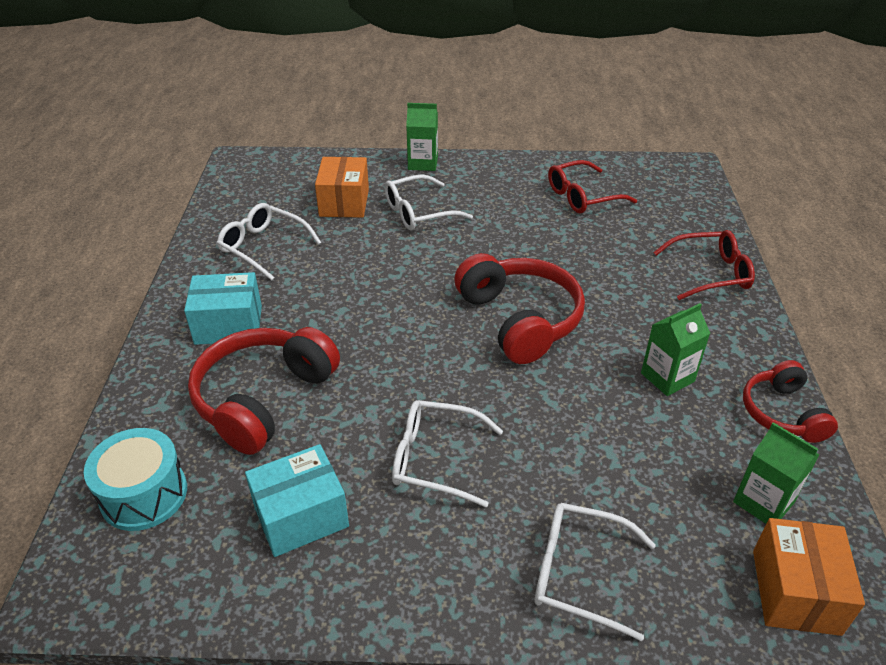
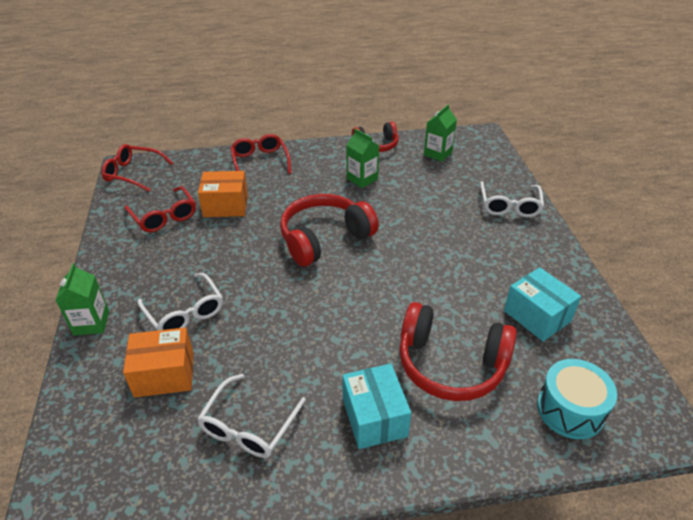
camera: 100 degrees left, 0 degrees up
white glasses [392,400,503,508] -> none
orange box [753,518,865,636] -> orange box moved to [198,171,248,217]
none -> red glasses [101,144,173,192]

